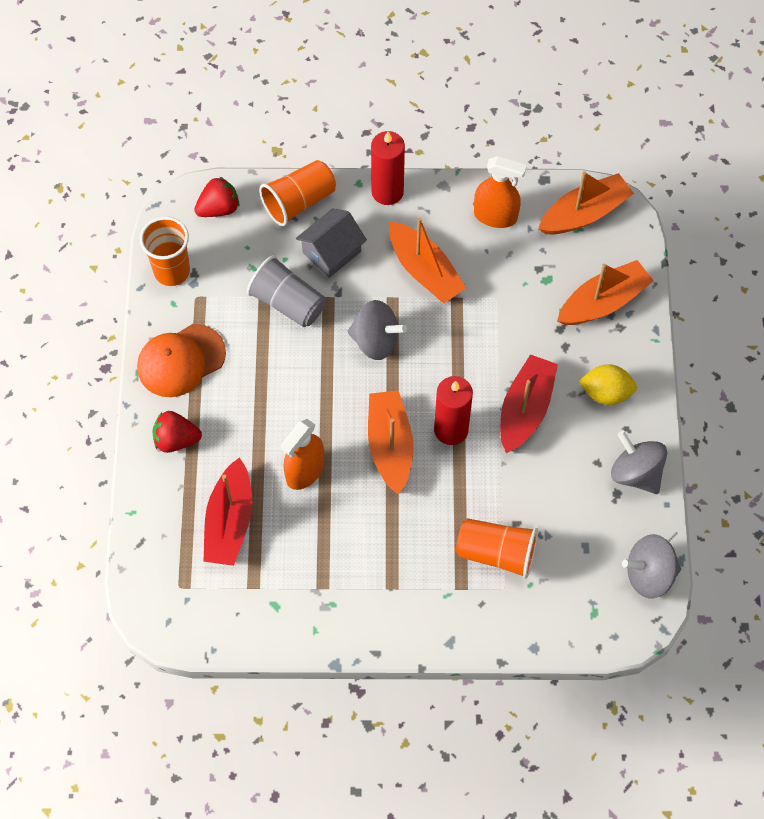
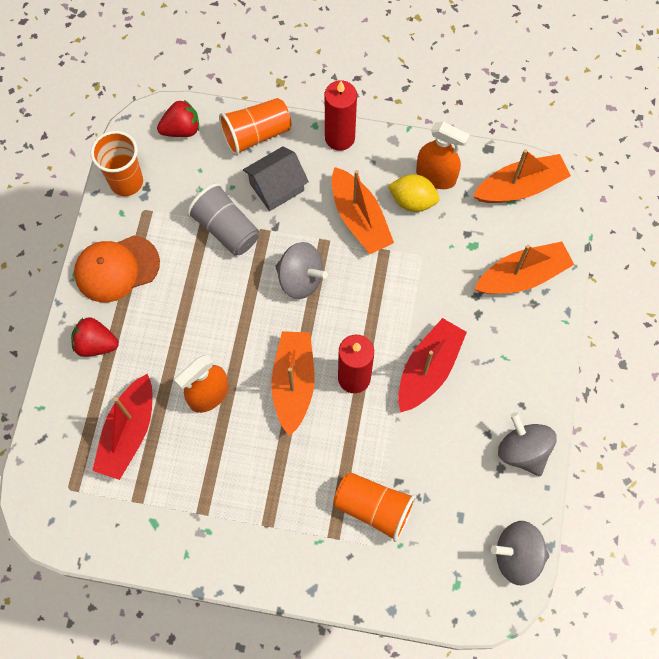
camera: 10 degrees right, 5 degrees up
yellow lemon [579,364,637,405] -> yellow lemon moved to [388,174,439,212]

